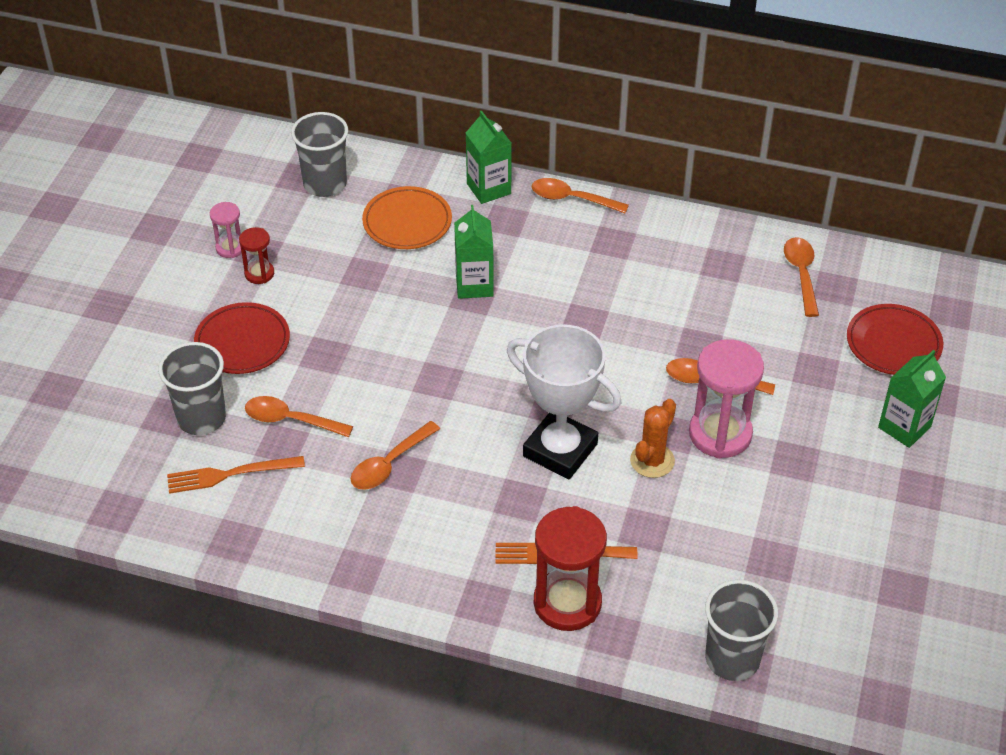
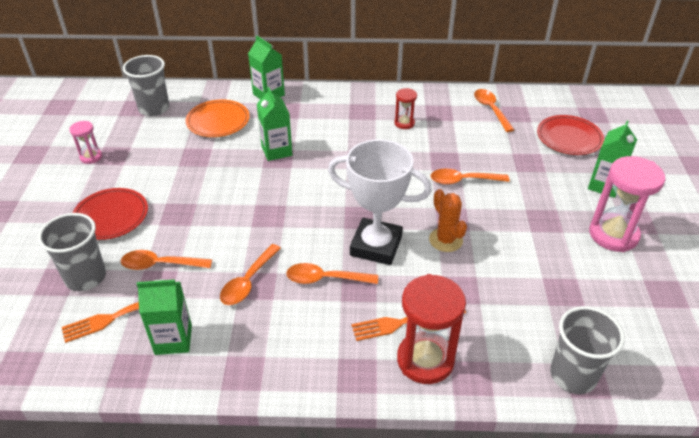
camera: 15 degrees left, 5 degrees down
red hourglass [239,227,274,284] -> red hourglass moved to [394,88,417,129]
orange spoon [532,178,629,214] -> orange spoon moved to [286,263,378,284]
orange cactus [630,399,676,478] -> orange cactus turned 45 degrees counterclockwise [429,189,467,252]
pink hourglass [689,339,764,459] -> pink hourglass moved to [589,156,665,252]
none -> green carton [137,279,192,355]

